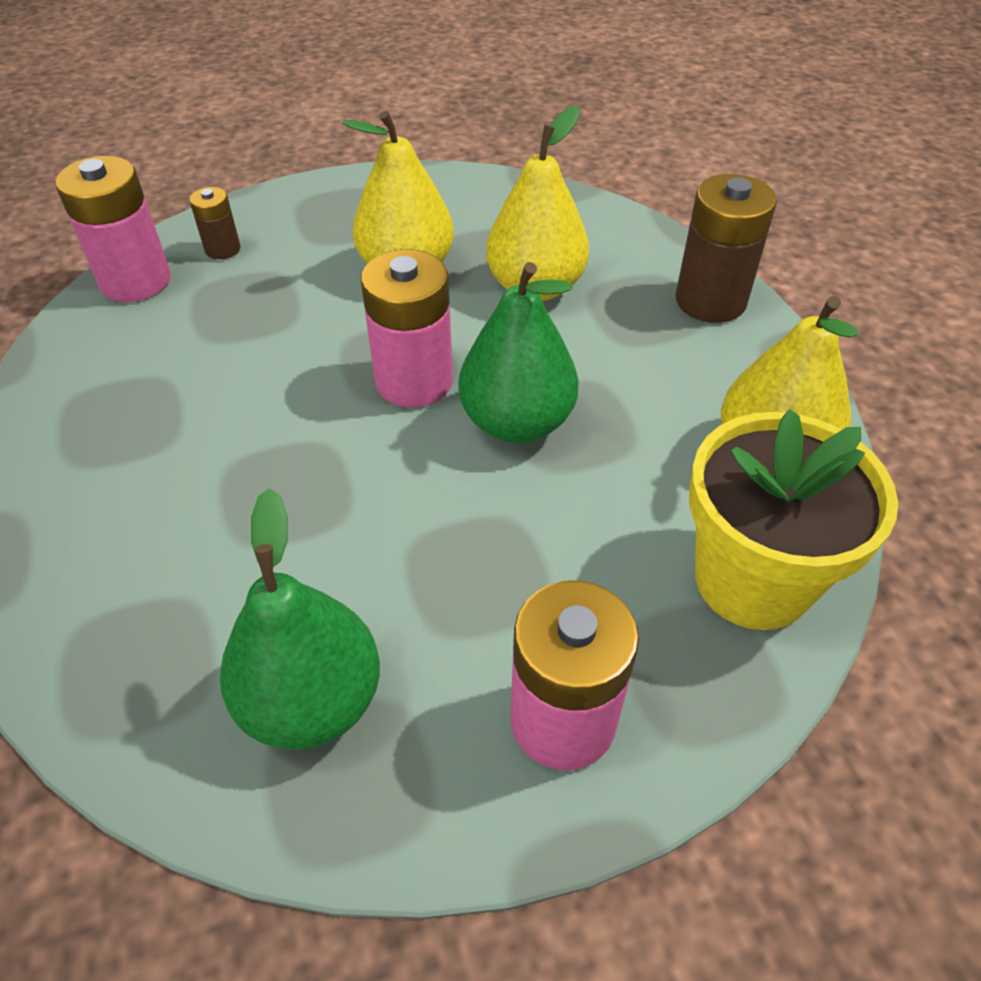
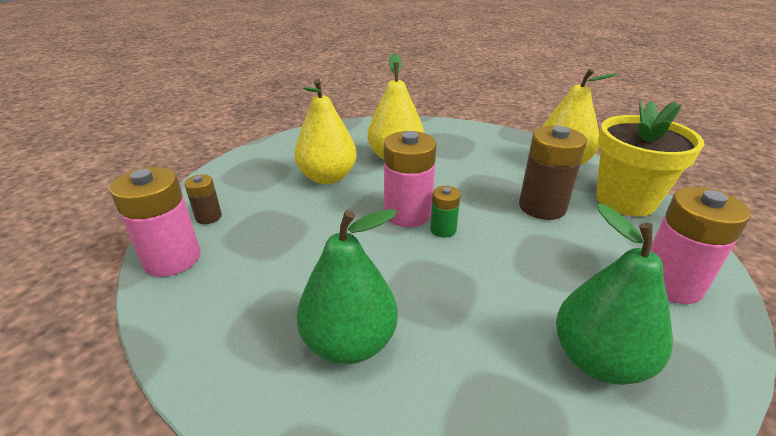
camera: 45 degrees left, 15 degrees down
green pear [458,262,578,443] -> green pear moved to [297,209,398,364]
brown battery [676,174,777,323] -> brown battery moved to [519,126,587,220]
none -> green battery [430,186,461,237]

